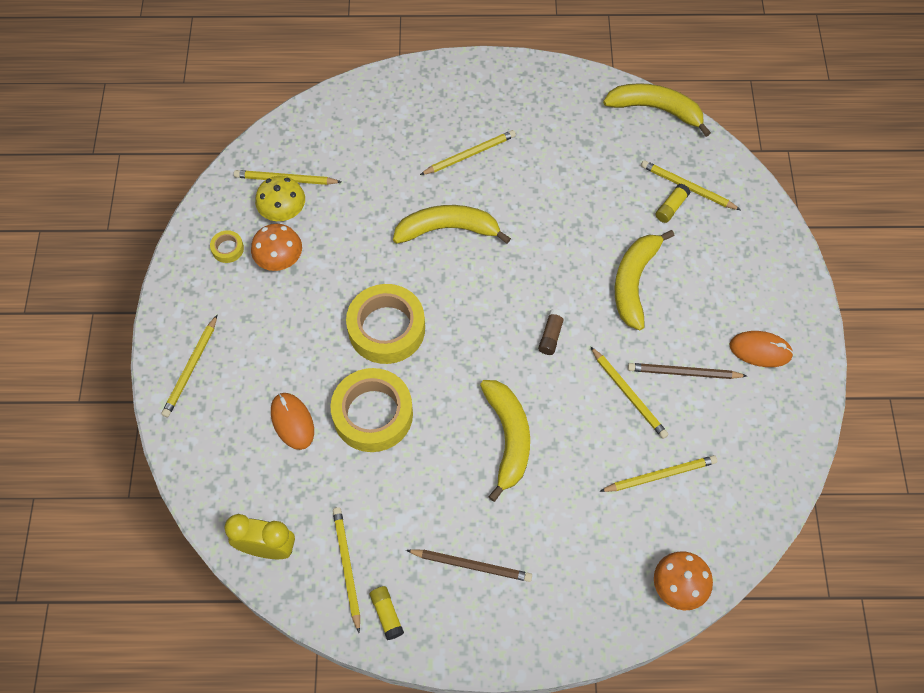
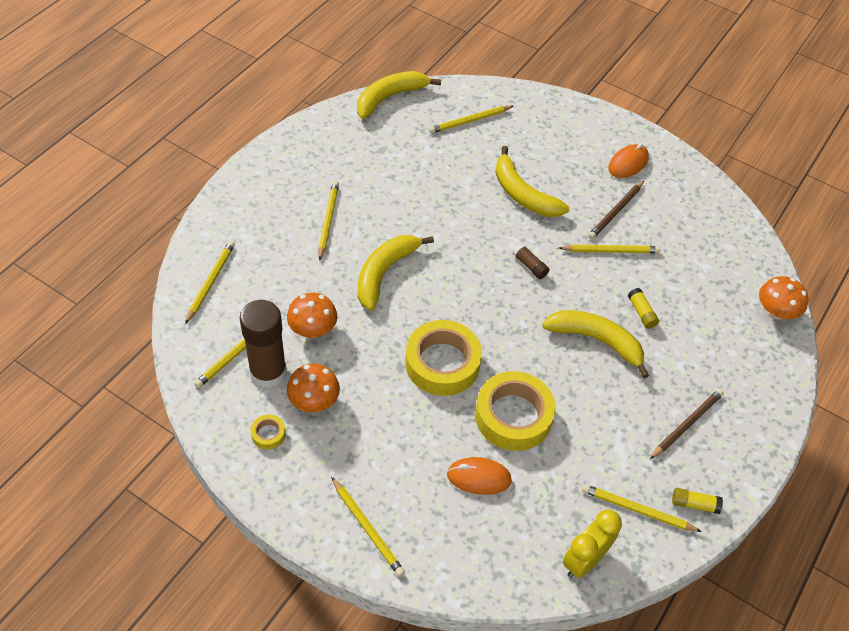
camera: 60 degrees left, 10 degrees down
yellow mushroom [255,176,305,221] -> brown glue stick [240,300,287,388]
yellow pencil [599,455,717,492] -> yellow pencil moved to [185,241,235,324]
yellow glue stick [655,184,691,223] -> yellow glue stick moved to [628,288,659,329]
none -> orange mushroom [287,293,337,338]

